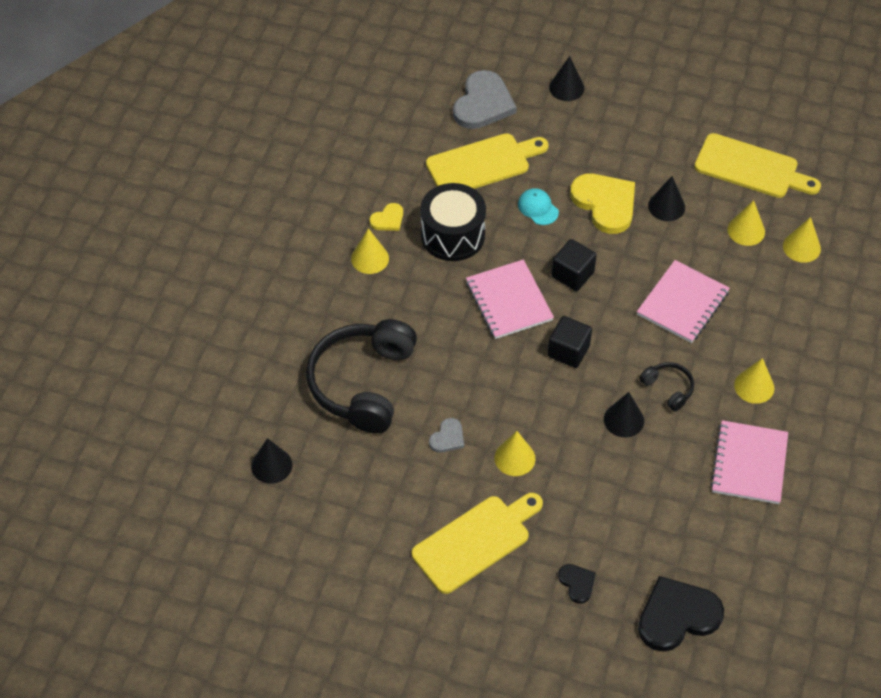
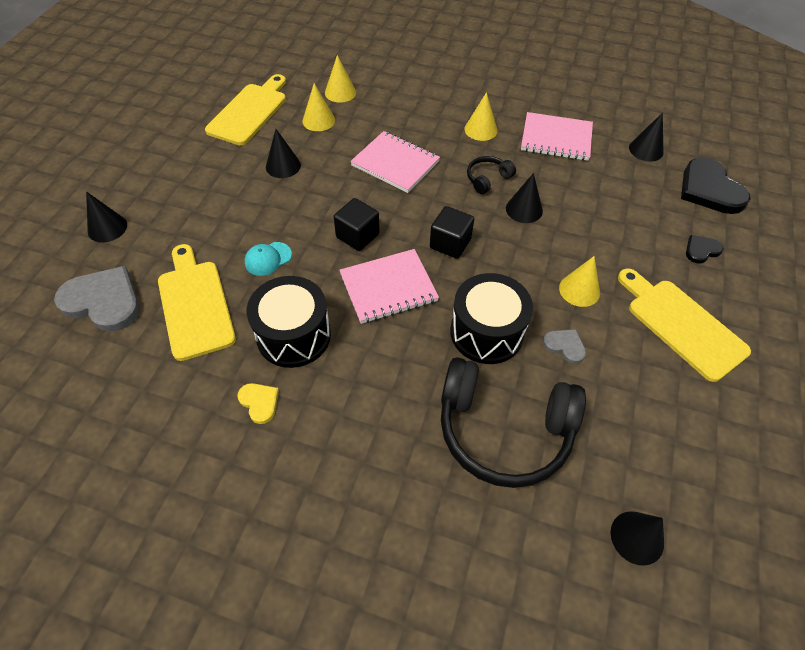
camera: 90 degrees left, 0 degrees up
yellow cone [351,228,389,274] -> none
yellow heart [570,174,635,234] -> none
none -> black drum [450,273,533,364]
none -> black cone [629,113,664,161]

